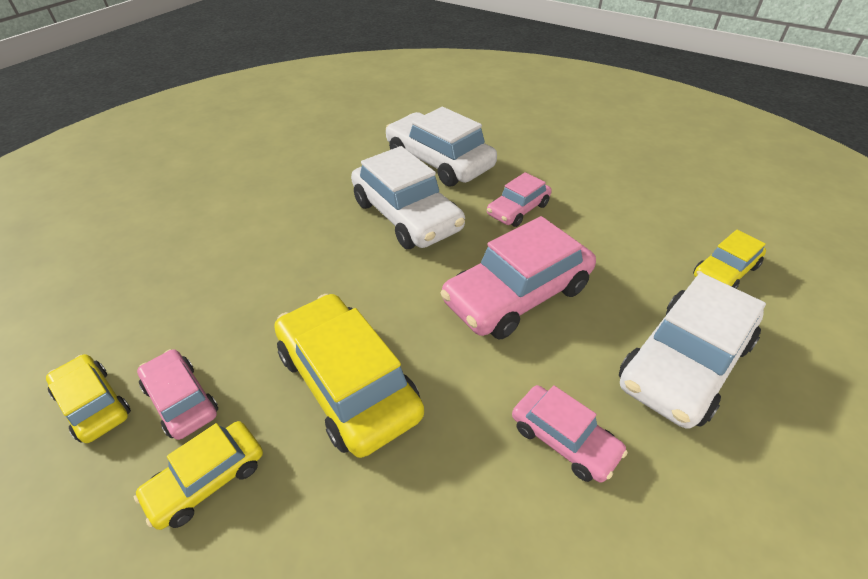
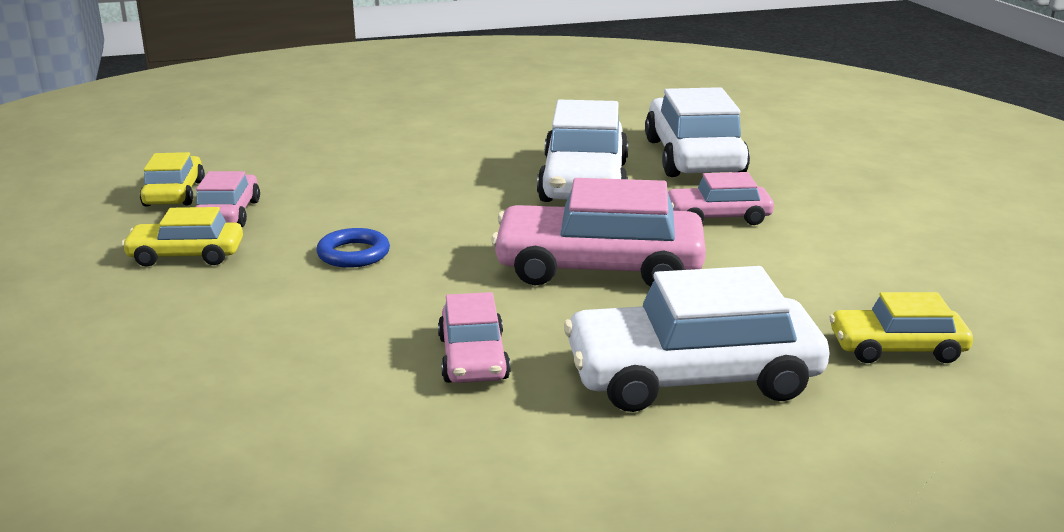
camera: 40 degrees right, 20 degrees down
yellow car [275,294,424,458] -> blue ring [316,228,390,268]

